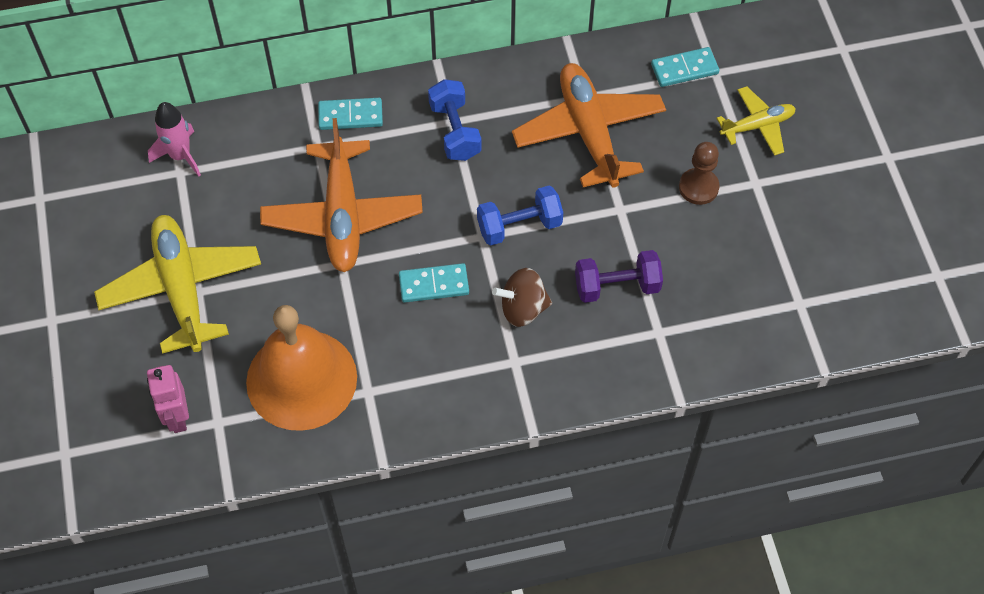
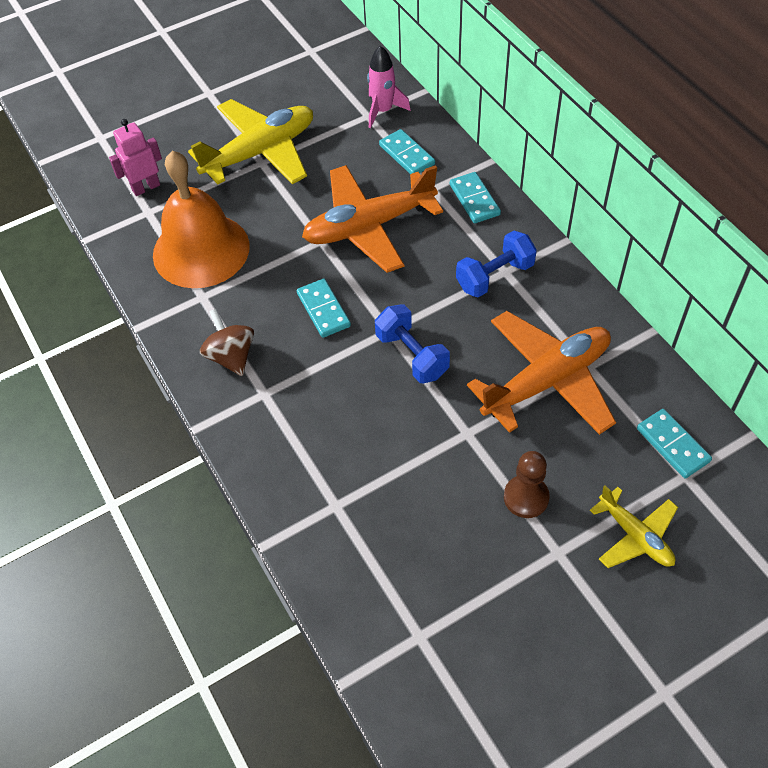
camera: 75 degrees right, 5 degrees down
brown spinning top [492,268,552,327] -> brown spinning top moved to [200,309,254,376]
purple dumbbell [575,250,663,303] -> none
none -> turquoise domino [379,129,435,174]

